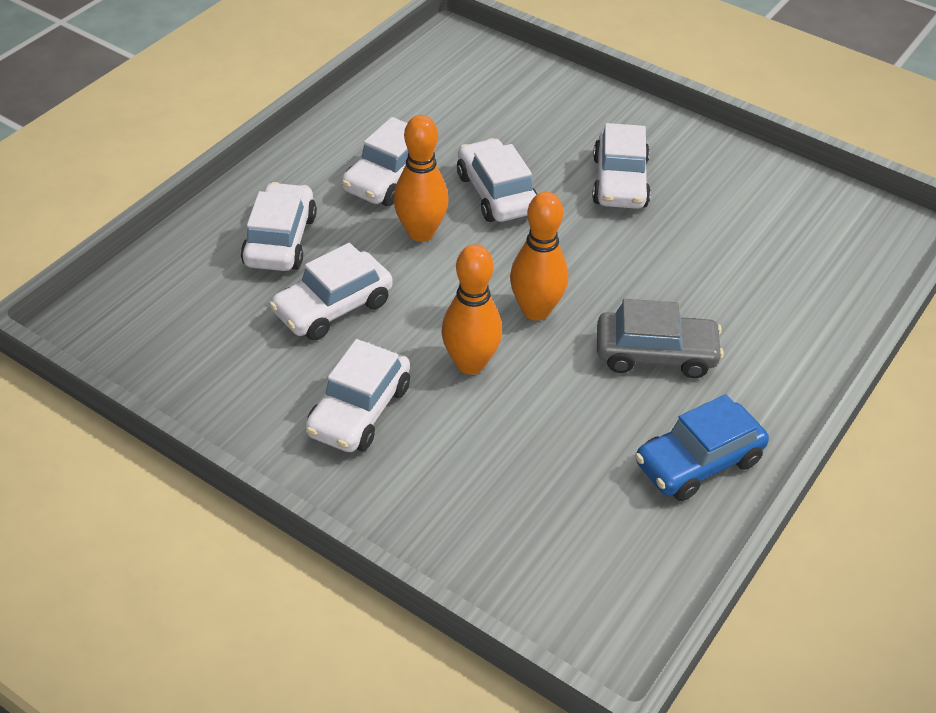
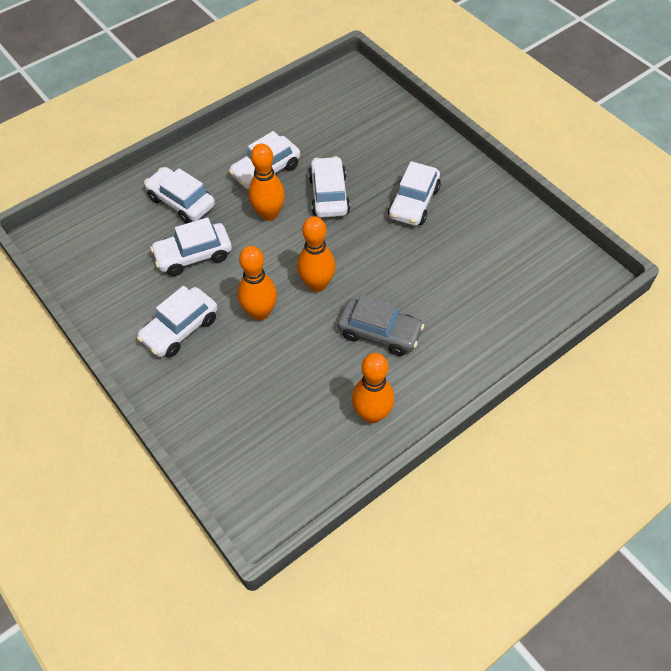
camera: 20 degrees right, 10 degrees up
white car [241,182,317,271] -> white car turned 75 degrees counterclockwise [144,167,215,224]
blue car [635,394,769,501] -> orange bowling pin [352,353,395,423]

